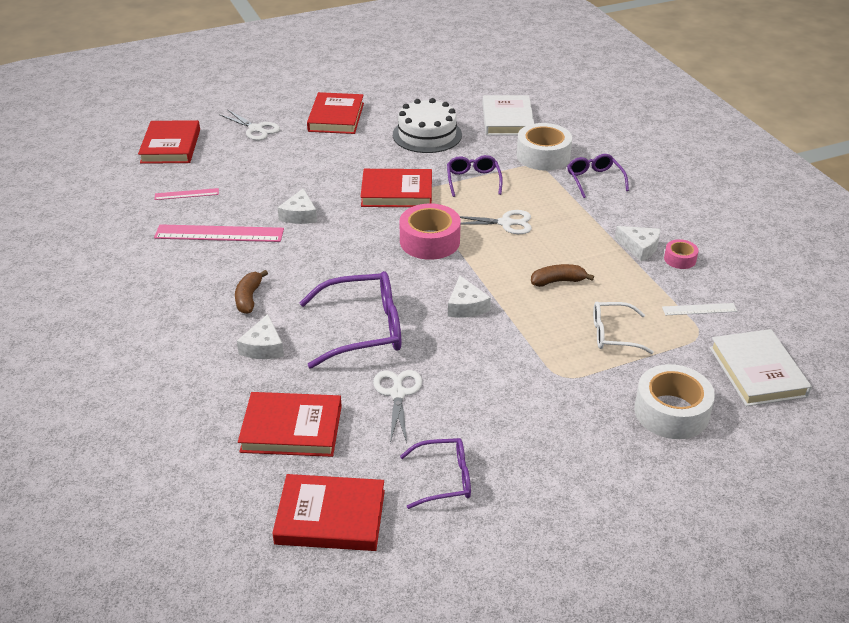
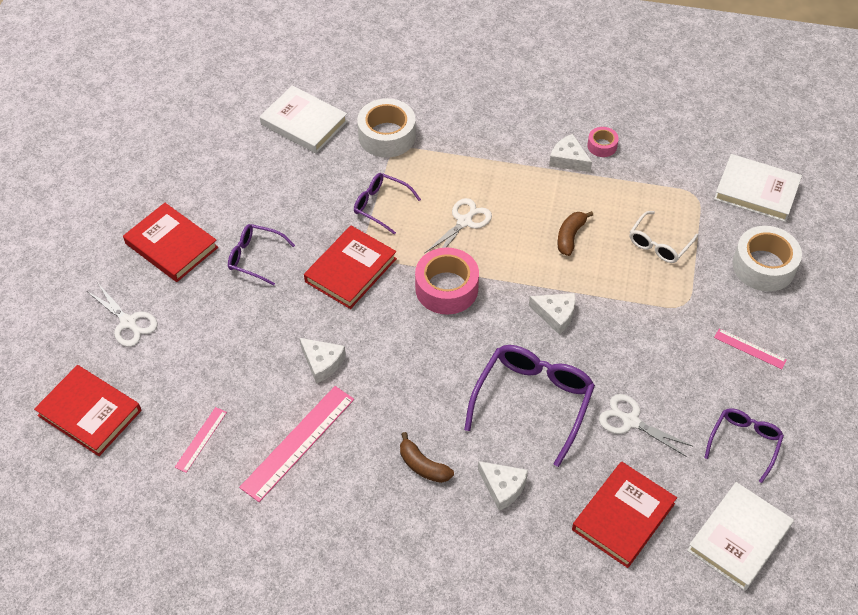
camera: 55 degrees left, 15 degrees up
white scissors [219,110,280,140] -> white scissors turned 60 degrees clockwise [87,282,158,347]
red book [272,474,385,551] -> white book [687,482,794,591]
white cake [393,98,462,153] -> none
purple glasses [567,154,629,198] -> purple glasses moved to [228,224,295,286]
white cheese [615,226,660,261] -> white cheese turned 120 degrees counterclockwise [549,134,592,172]
white ruler [662,303,737,315] -> none
none -> pink ruler [714,328,787,369]

